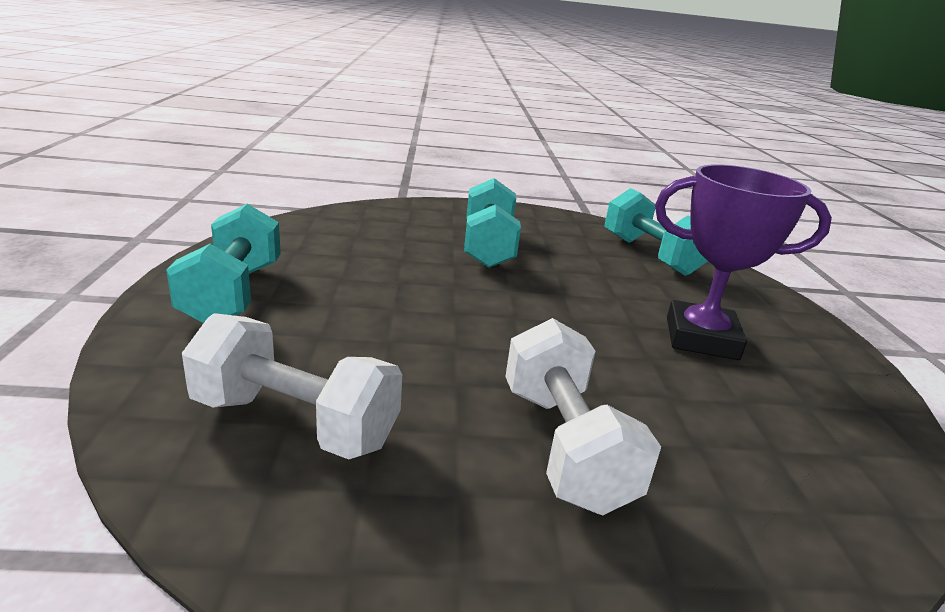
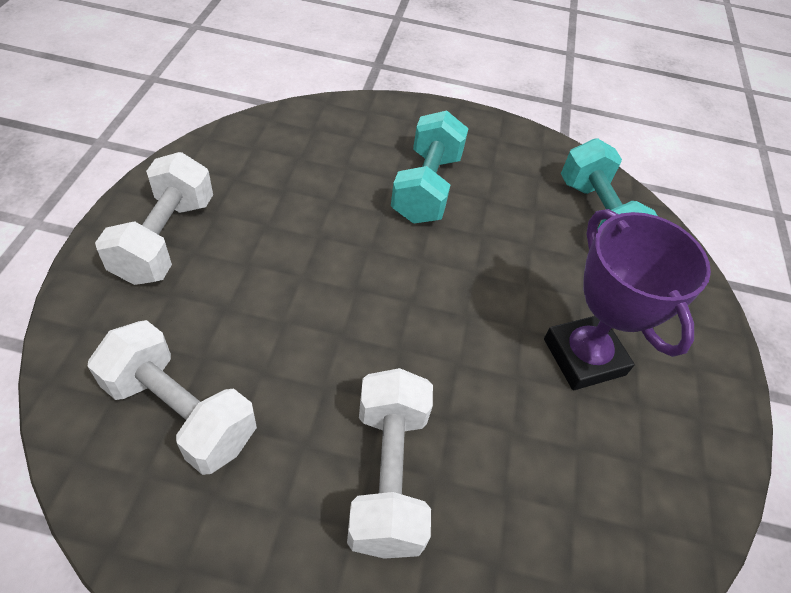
camera: 10 degrees right, 25 degrees up
turquoise dumbbell [166,204,281,323] -> white dumbbell [95,152,213,285]
purple trophy [655,165,832,360] -> purple trophy turned 45 degrees clockwise [544,209,711,390]

